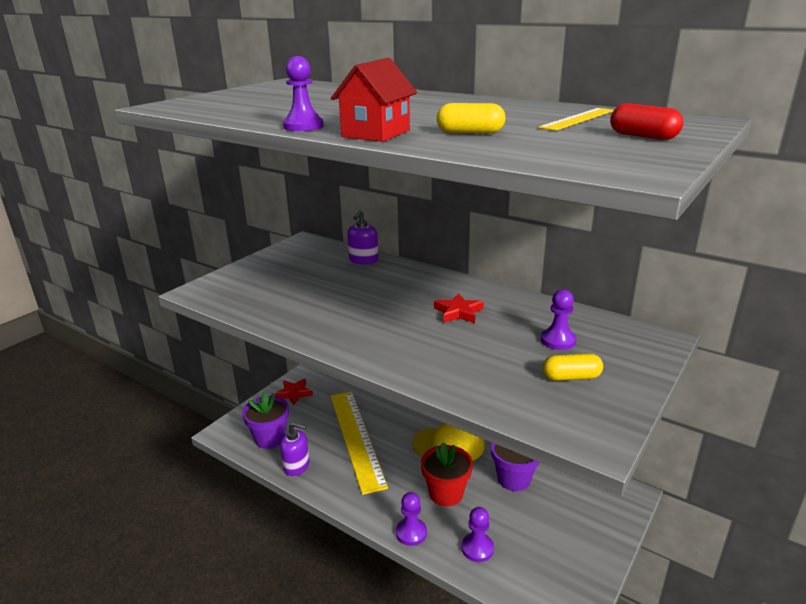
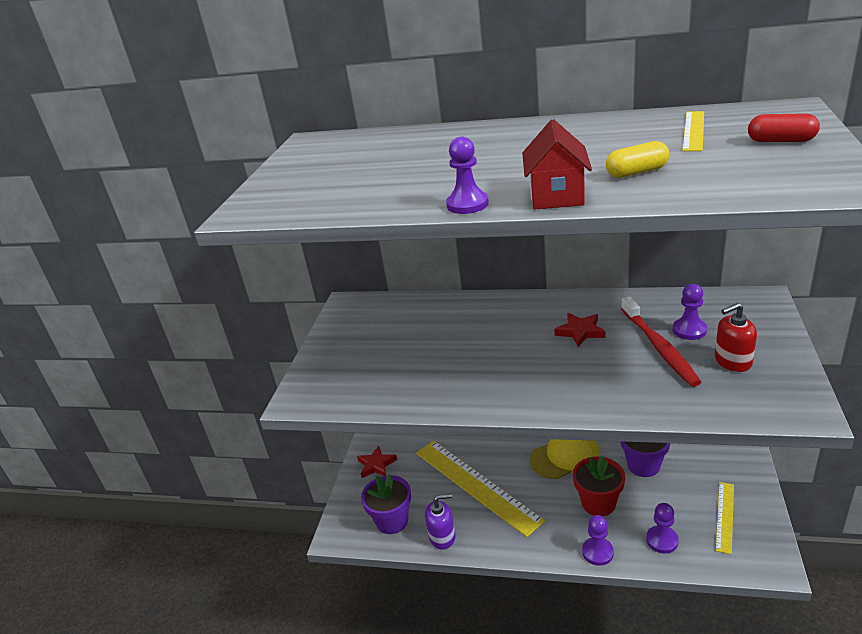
camera: 20 degrees left, 5 degrees up
purple soap dispenser [347,210,378,264] -> none
yellow capsule [542,353,603,381] -> red soap dispenser [715,303,757,372]
none -> red toothbrush [621,297,701,387]
none -> yellow ruler [715,482,734,554]

